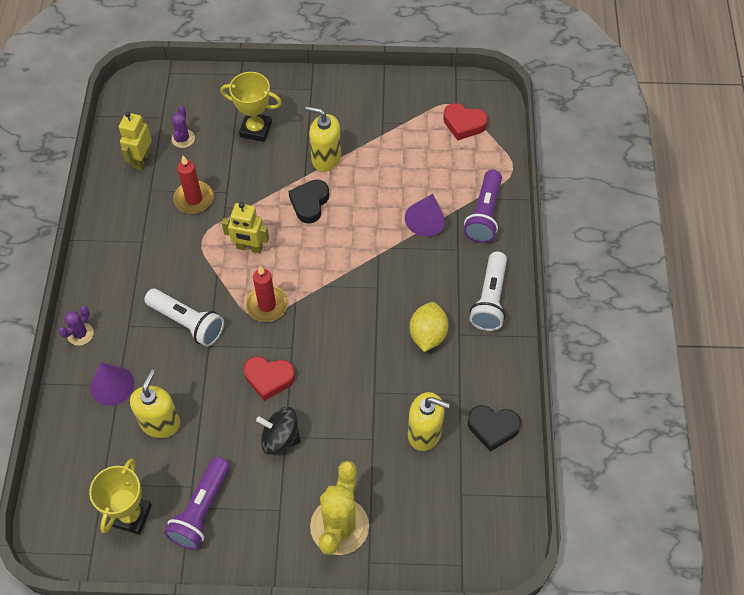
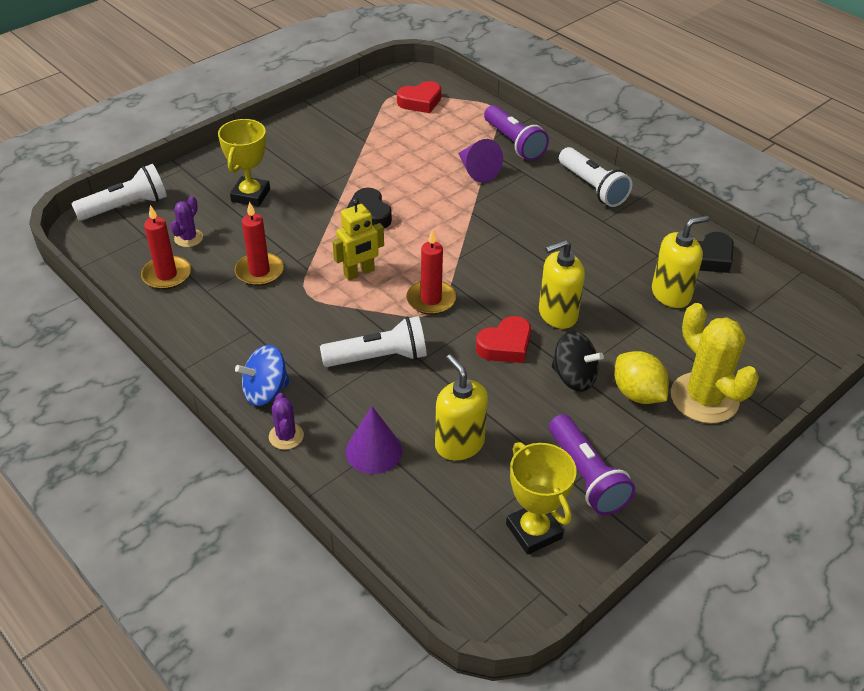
camera: 45 degrees left, 15 degrees down
yellow robot [119,111,152,170] -> red candle [141,205,191,290]
purple cactus [171,106,195,148] -> purple cactus turned 60 degrees clockwise [170,196,203,247]
yellow trophy [220,72,282,142] -> yellow trophy turned 45 degrees counterclockwise [218,119,270,207]
black spinning top [256,407,301,454] -> black spinning top turned 120 degrees counterclockwise [551,331,604,392]
yellow soap dispenser [305,106,341,172] -> yellow soap dispenser moved to [539,240,585,329]
yellow lemon [410,302,449,352] -> yellow lemon moved to [614,351,669,404]
none -> white flashlight [71,164,167,221]
none -> blue spinning top [235,345,290,406]

